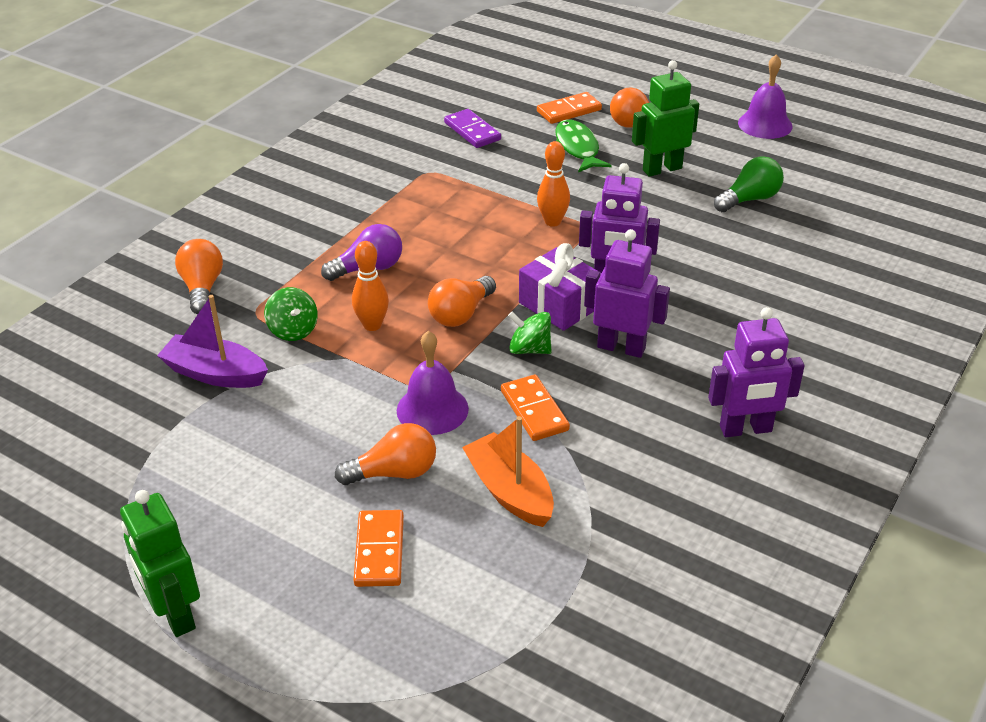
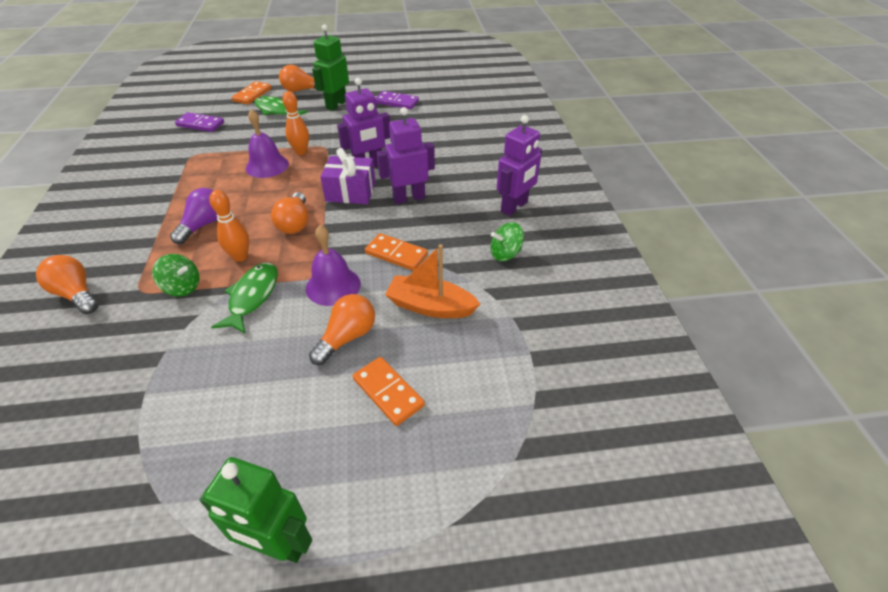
camera: 40 degrees left, 5 degrees up
purple boat [157,295,268,388] -> none
green spinning top [508,311,552,354] -> green spinning top moved to [491,222,524,261]
green light bulb [714,156,784,212] -> purple domino [376,91,419,109]
purple bell [738,54,793,139] -> purple bell moved to [246,109,289,178]
none -> green fish [211,262,278,333]

